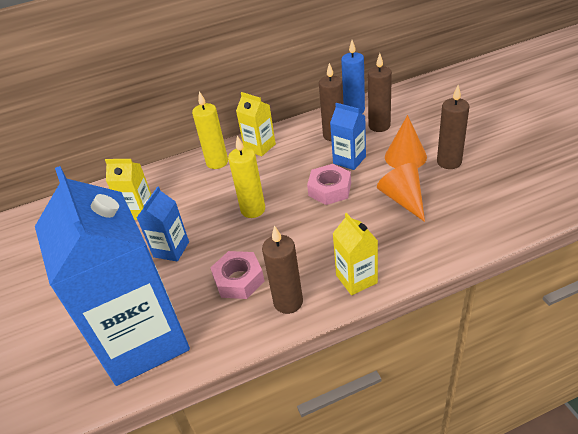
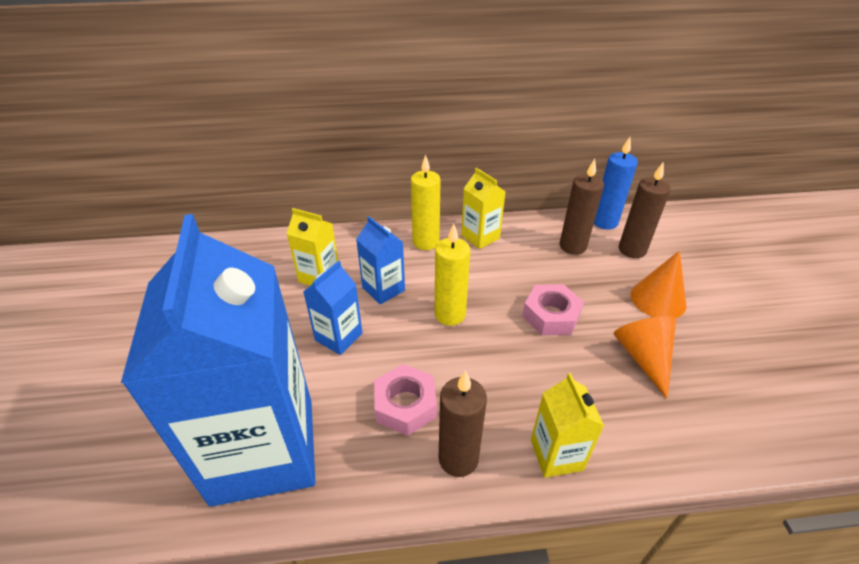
camera: 10 degrees right, 0 degrees up
blue carton [330,103,366,170] -> blue carton moved to [356,216,405,304]
brown candle [437,85,469,169] -> none

